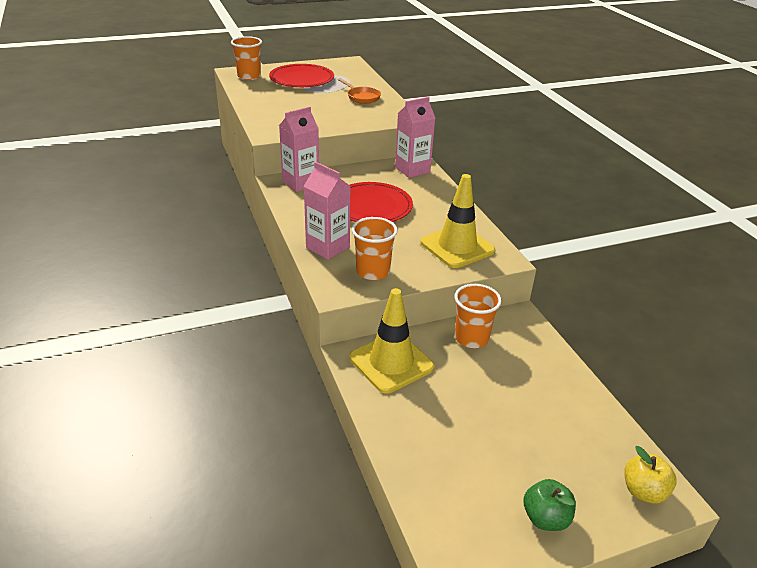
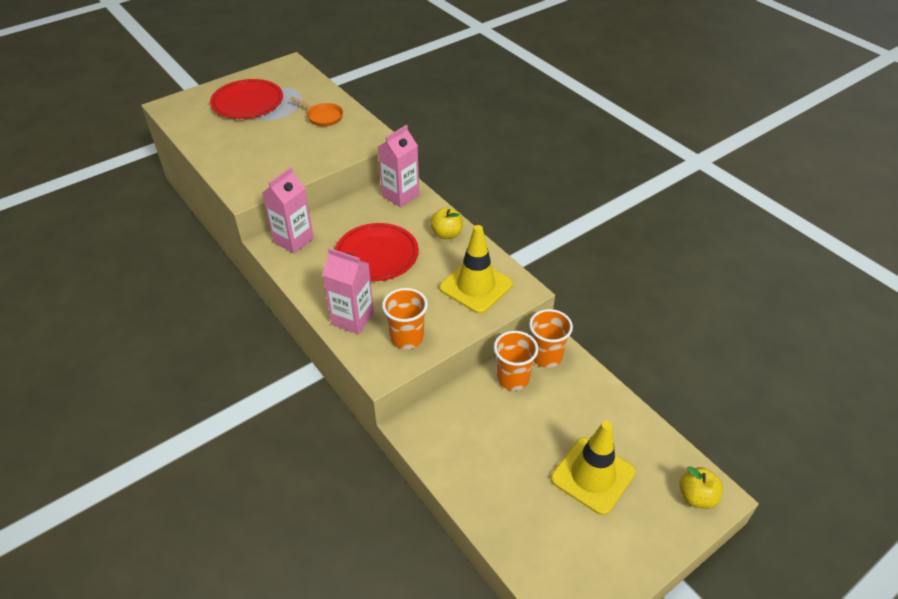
camera: 15 degrees left, 10 degrees up
orange cup [231,36,262,80] -> orange cup moved to [529,309,573,368]
yellow traffic cone [350,288,434,394] -> yellow traffic cone moved to [551,421,635,515]
green apple [524,479,576,531] -> none
none -> yellow apple [430,207,463,239]

